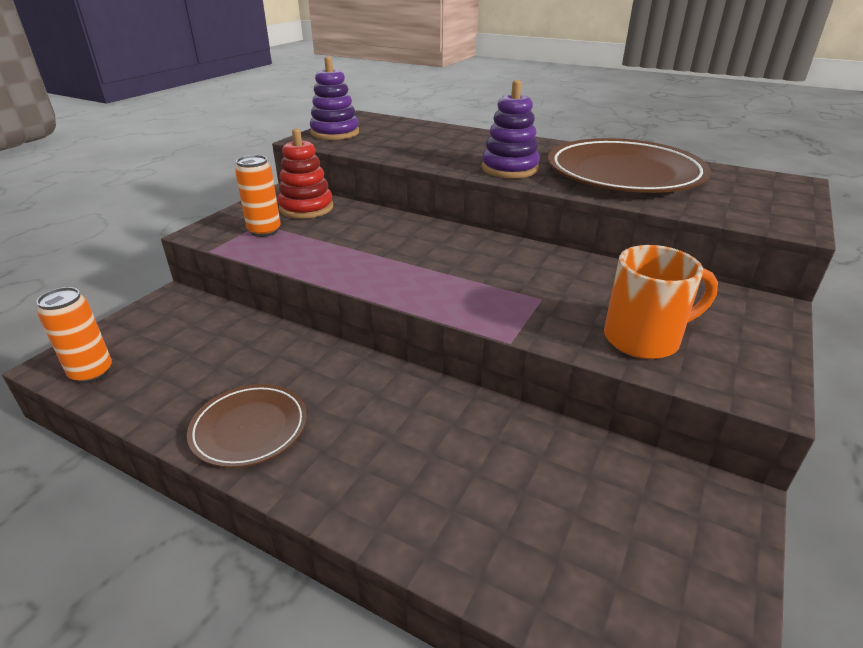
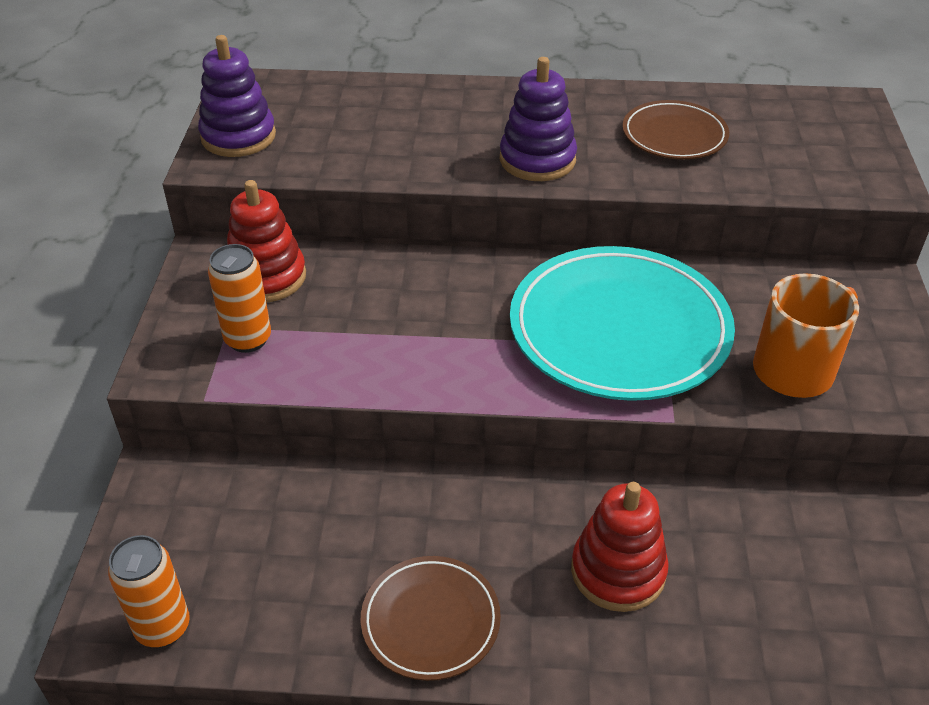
camera: 25 degrees left, 10 degrees up
brown plate [548,138,711,193] -> brown plate [622,100,729,159], size x0.53
none -> turquoise plate [510,246,735,401]
none -> red stacking toy [571,482,669,612]

